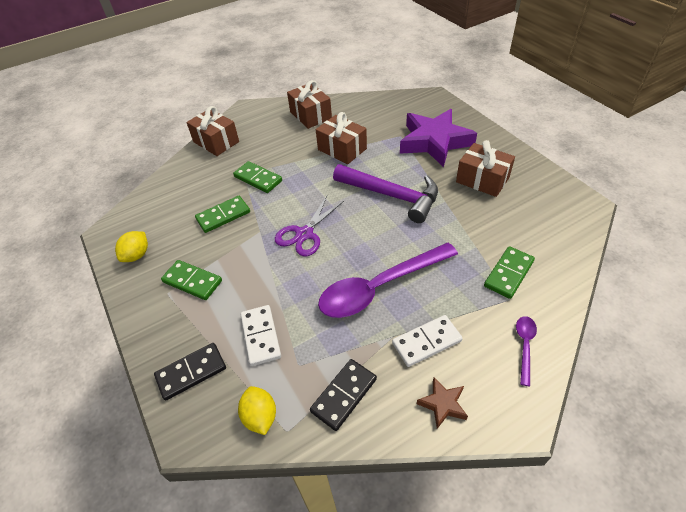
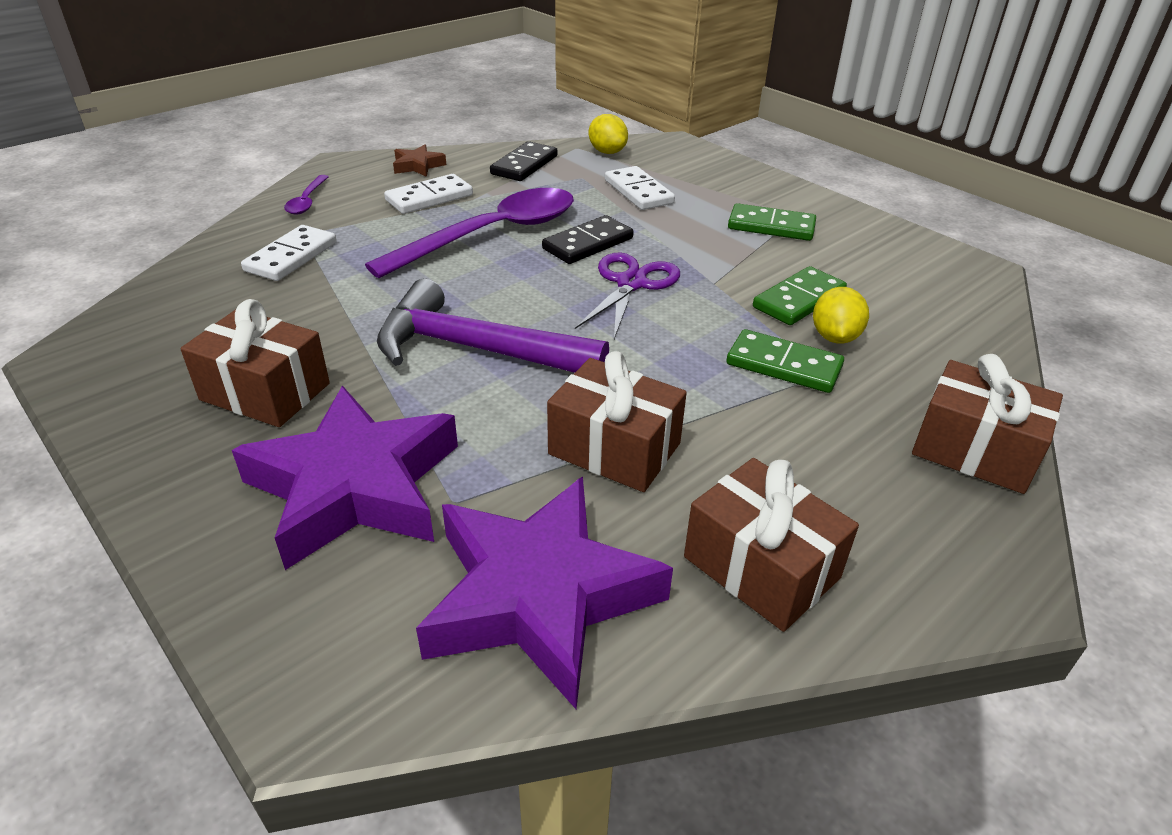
camera: 165 degrees right, 10 degrees down
yellow lemon [115,231,148,262] -> yellow lemon moved to [813,287,869,344]
black domino [154,343,226,401] -> black domino moved to [542,215,634,264]
green domino [484,246,535,299] -> white domino [241,225,337,281]
none -> purple star [416,476,673,709]

